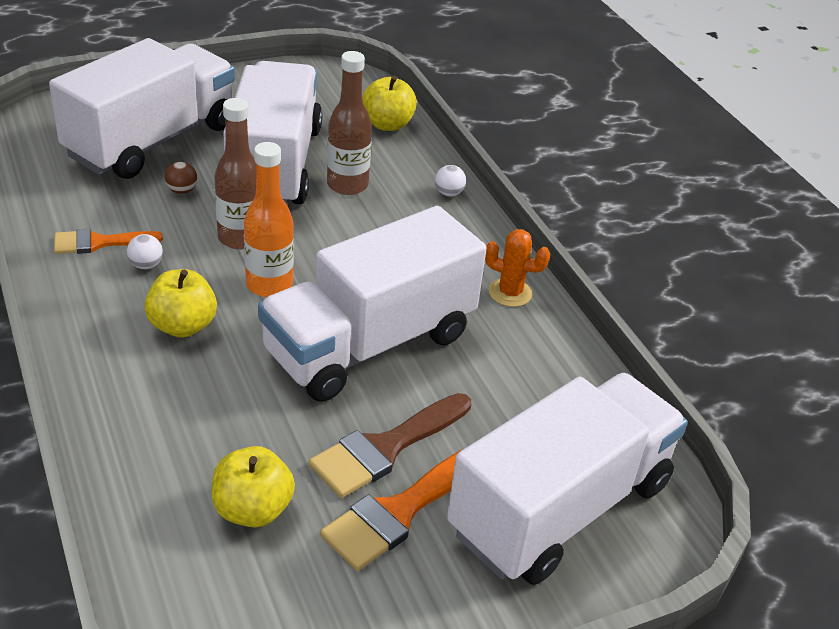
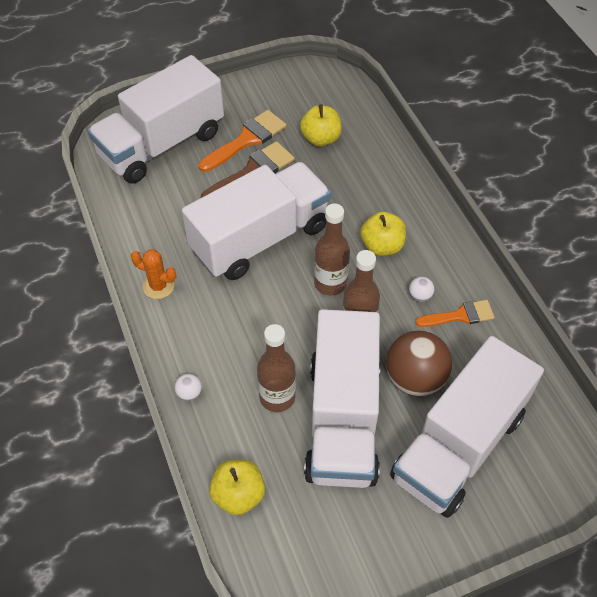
camera: 175 degrees left, 15 degrees up
brown ball [164,161,197,194] -> brown ball [386,331,452,396], size x2.39
orange bottle [244,142,294,297] -> brown bottle [314,204,350,295]

